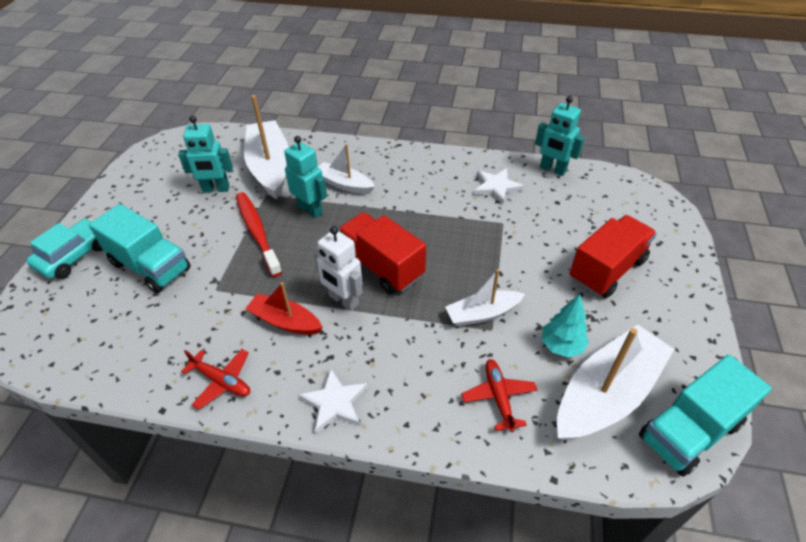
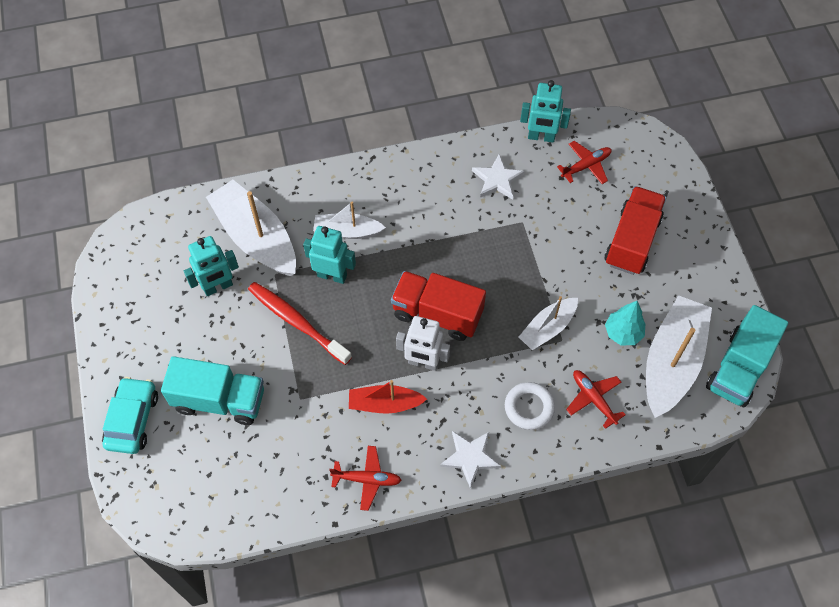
camera: 25 degrees left, 15 degrees up
none -> white ring [505,382,555,430]
none -> red plane [557,141,611,184]

